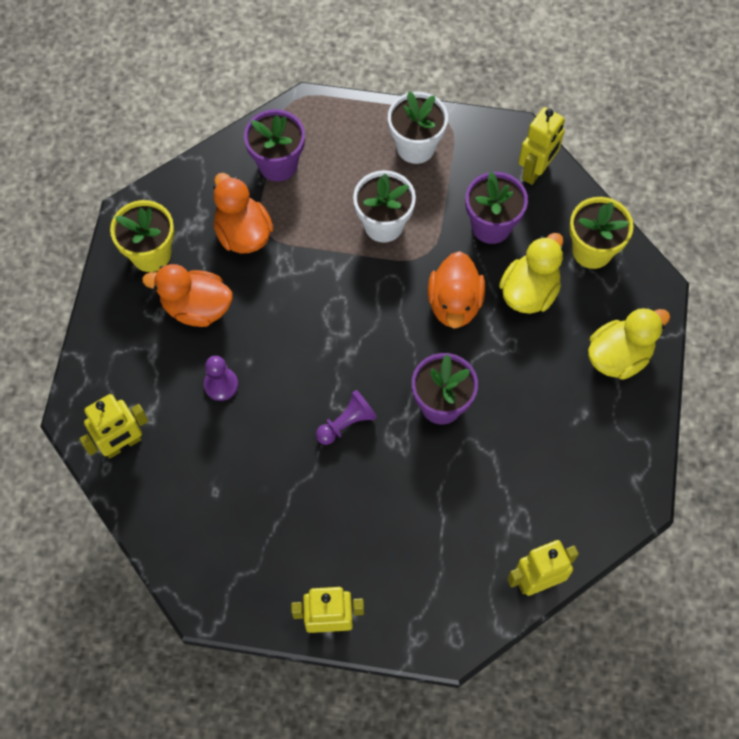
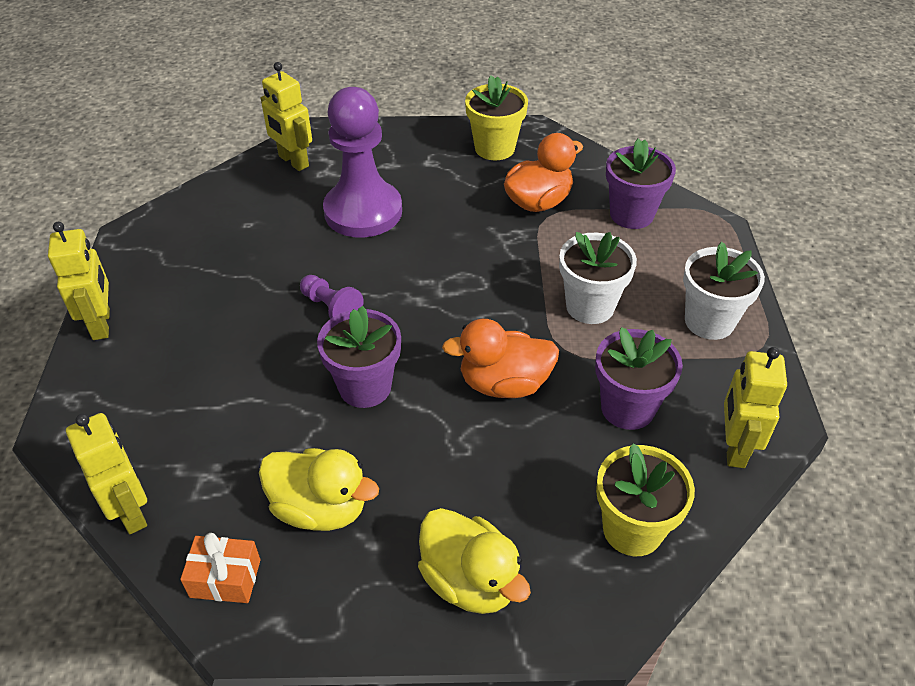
camera: 80 degrees right, 20 degrees down
orange duck [142,264,233,327] -> none
purple pawn [204,356,238,401] -> purple pawn [323,87,402,238], size x2.23
yellow duck [499,233,564,314] -> yellow duck moved to [259,448,379,531]
yellow robot [518,107,565,185] -> yellow robot turned 75 degrees clockwise [724,347,787,468]
none -> orange gift [180,533,261,603]

